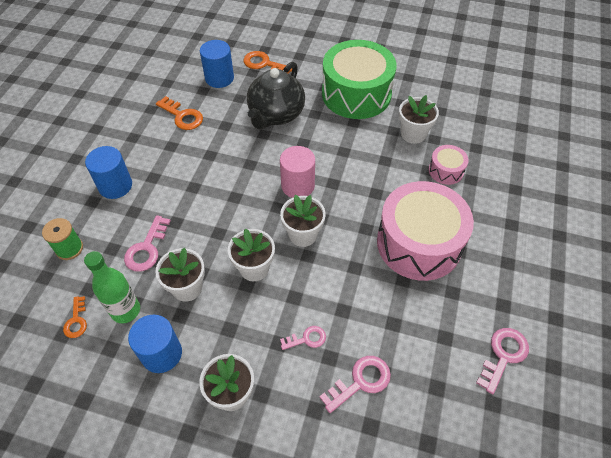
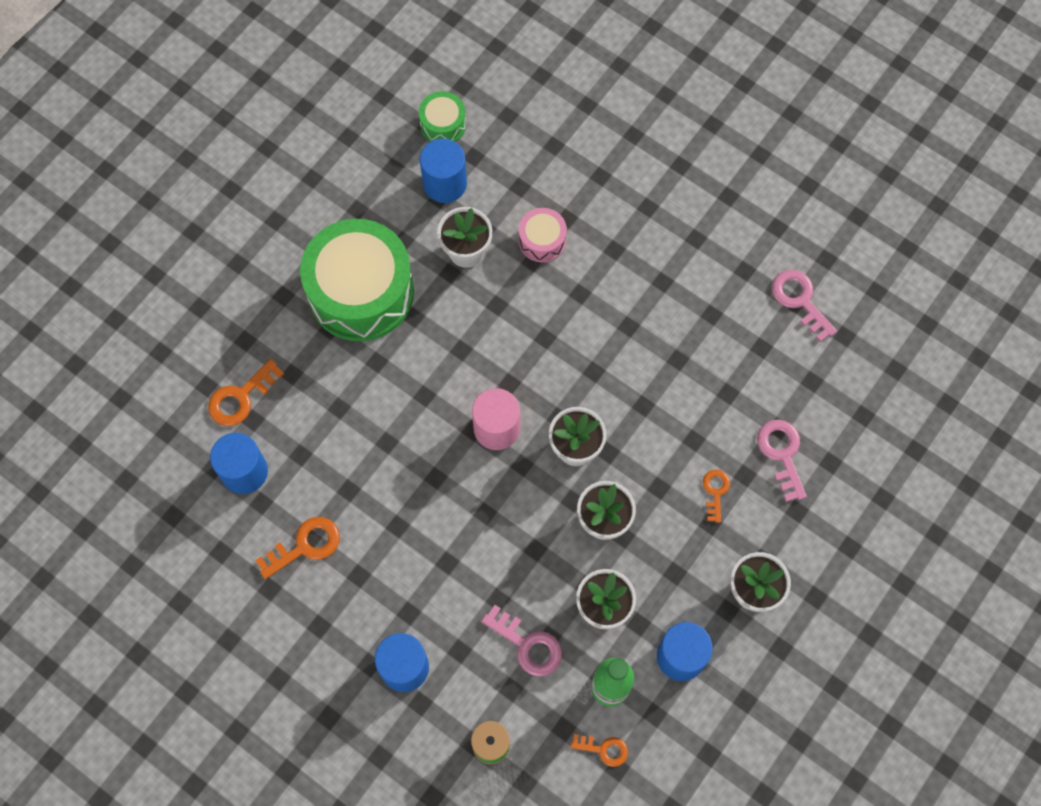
camera: 70 degrees left, 15 degrees up
black teapot [247,62,305,130] -> none
pink key [280,326,326,350] -> orange key [703,470,730,523]
pink drum [377,181,474,281] -> none
none -> green drum [419,91,466,142]
none -> blue cylinder [420,139,467,203]

